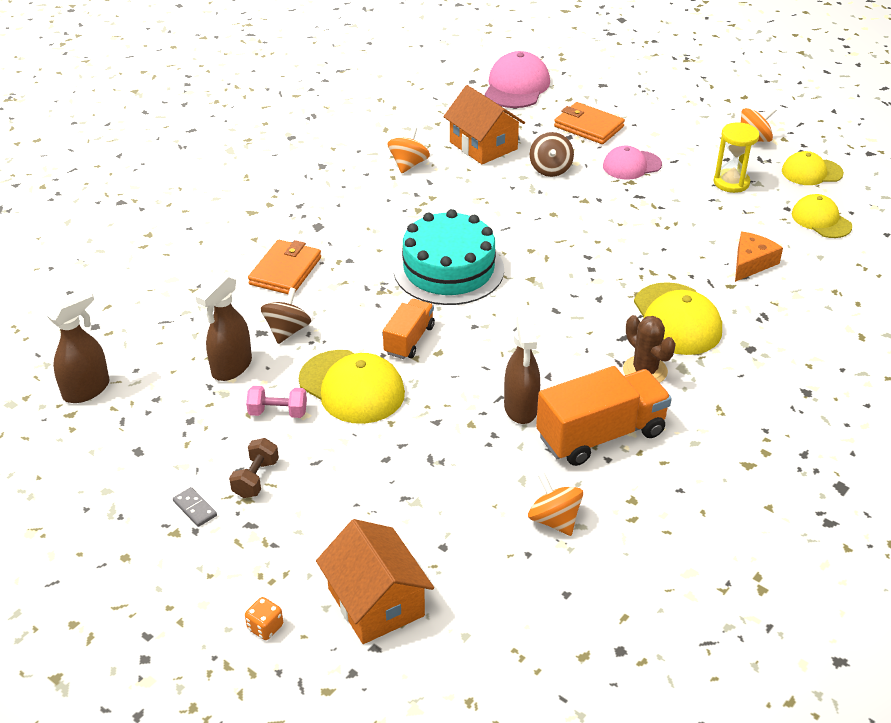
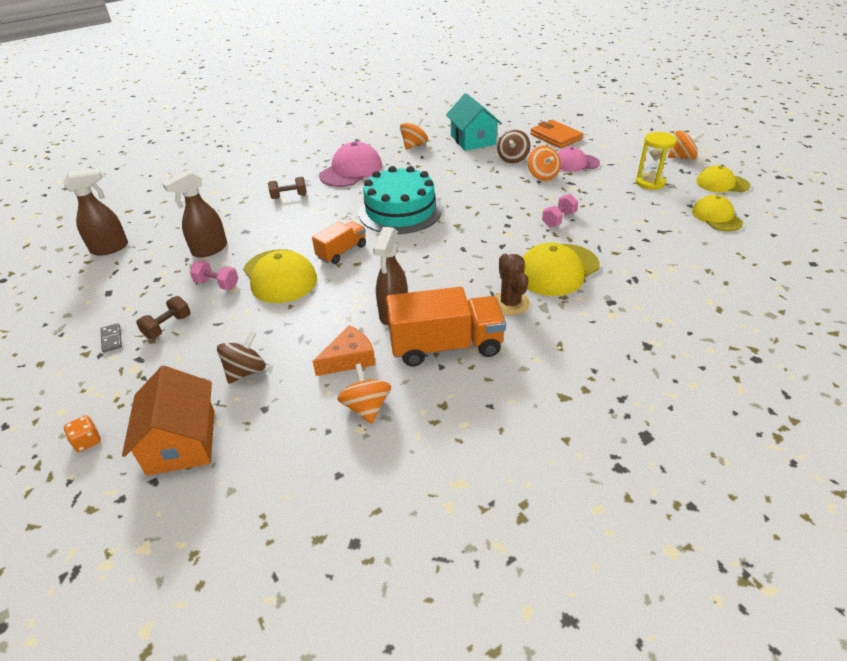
camera: 20 degrees right, 0 degrees up
orange wallet [248,240,321,294] -> brown dumbbell [268,177,307,199]
brown spinning top [261,288,311,344] -> brown spinning top moved to [217,331,266,384]
orange house [443,85,525,164] -> turquoise house [446,93,502,151]
pink cap [485,51,550,108] -> pink cap moved to [319,142,382,187]
yellow cap [634,282,722,355] -> yellow cap turned 45 degrees clockwise [522,242,600,296]
orange cheese [735,232,783,282] -> orange cheese moved to [313,325,375,376]
none -> orange spinning top [528,146,561,181]
none -> pink dumbbell [542,194,578,227]

